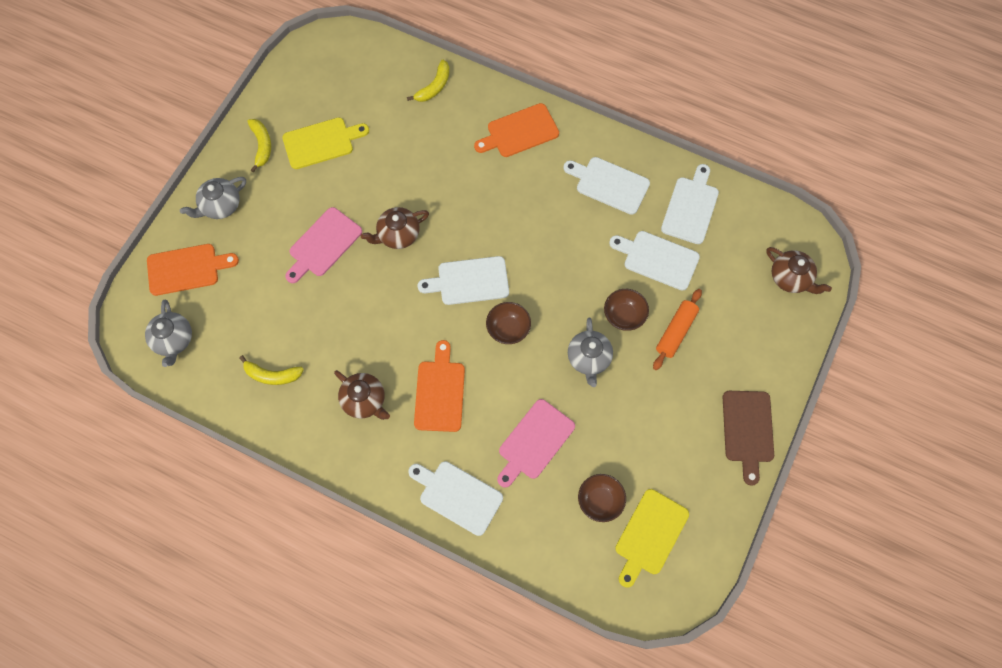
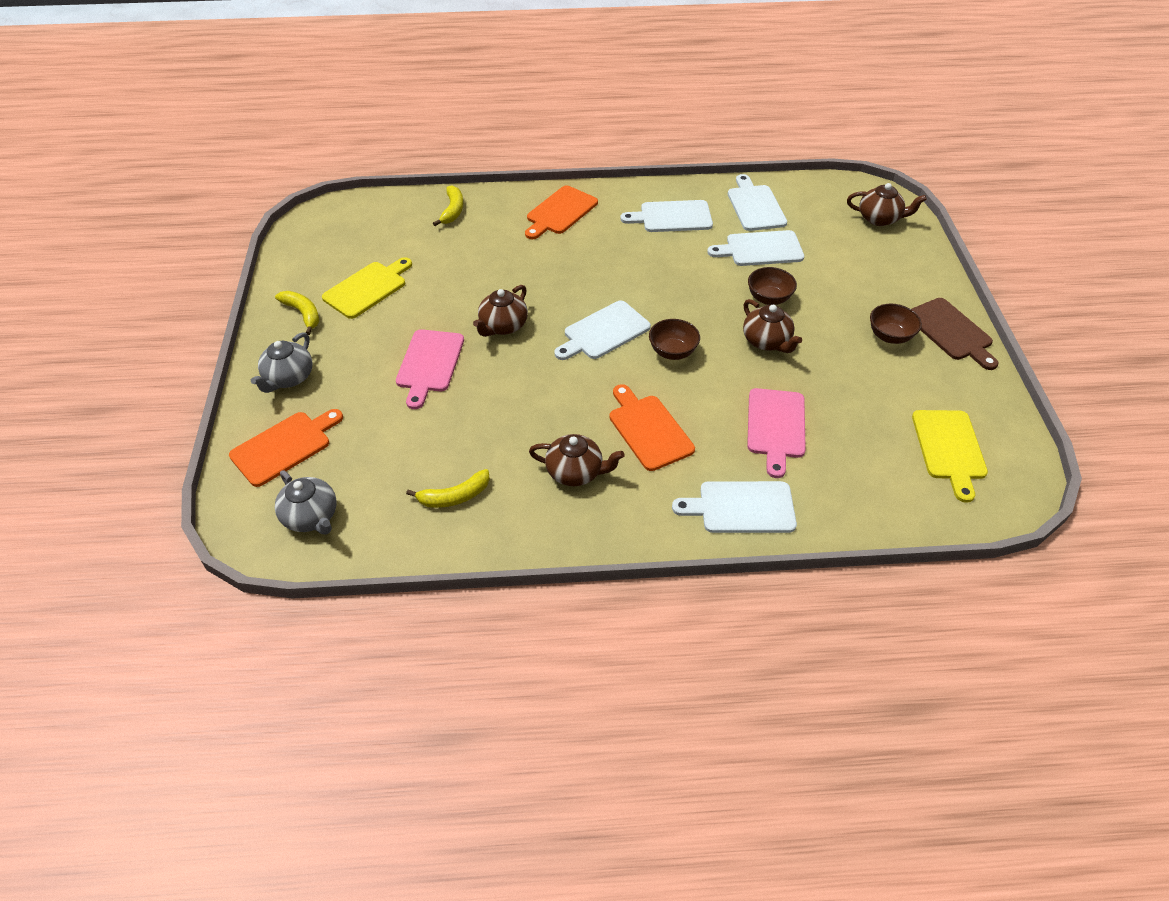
camera: 30 degrees left, 20 degrees down
grey teapot [568,318,613,387] -> brown teapot [743,299,802,353]
brown bowl [578,474,626,522] -> brown bowl moved to [870,304,922,344]
orange rolling pin [653,289,702,370] -> none

